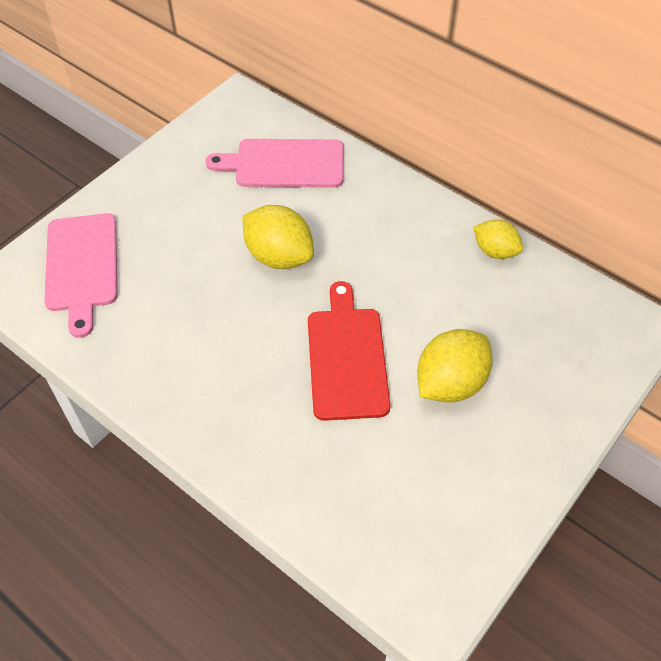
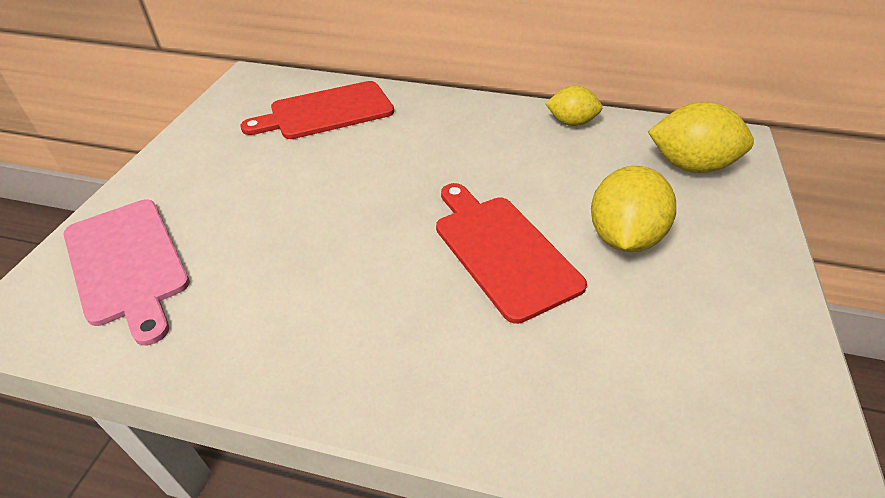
camera: 25 degrees left, 10 degrees down
pink cutting board [205,139,343,188] -> red cutting board [240,81,394,139]
yellow lemon [242,205,314,269] -> yellow lemon moved to [648,102,754,173]

